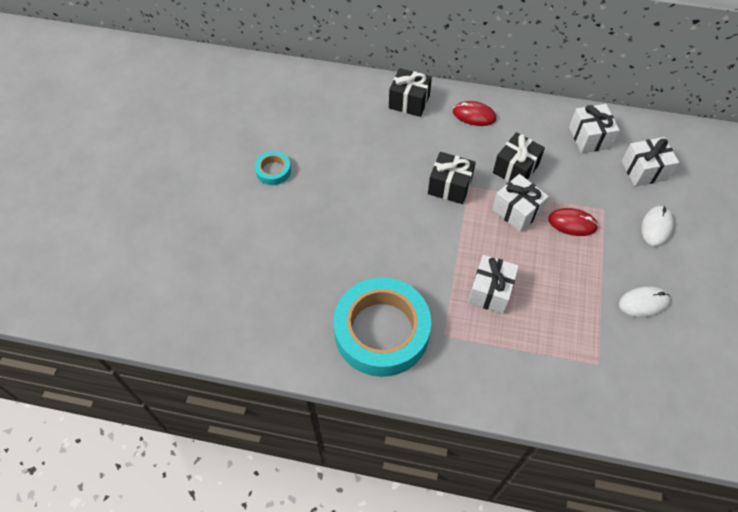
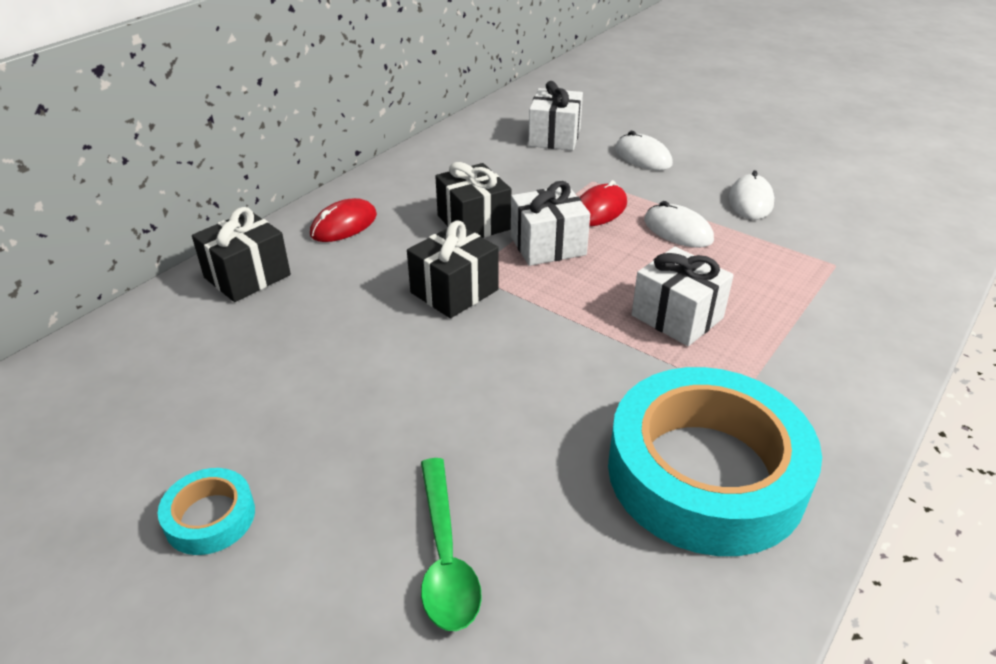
camera: 65 degrees left, 20 degrees down
white gift [569,104,620,153] -> none
none -> green spoon [421,458,482,631]
none -> white mouse [644,201,714,248]

